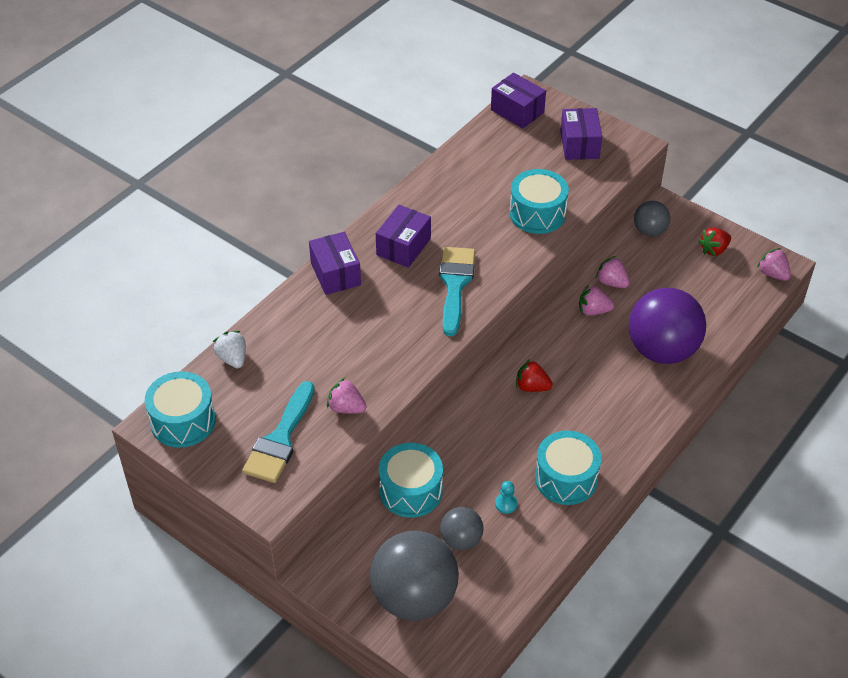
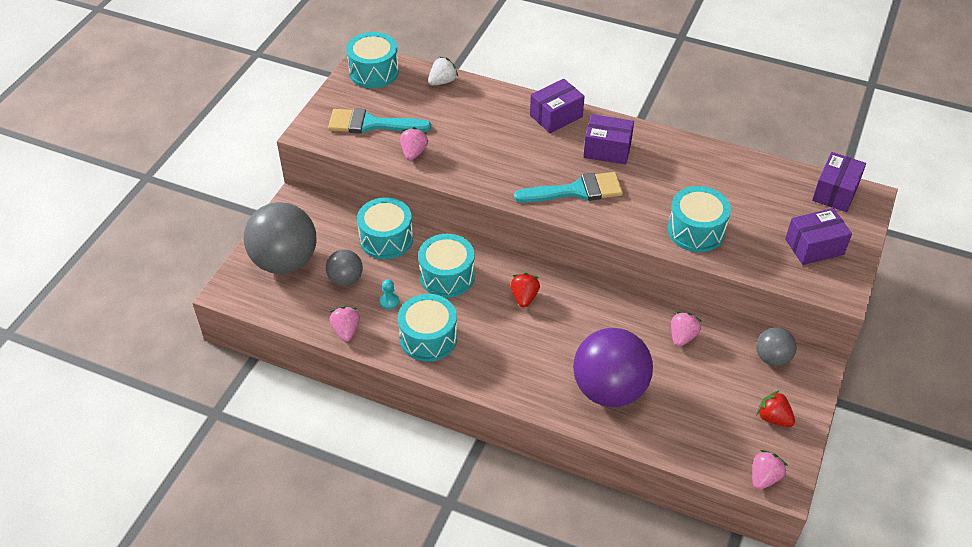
camera: 75 degrees right, 0 degrees up
pink strawberry [579,285,614,316] -> pink strawberry moved to [330,306,360,342]
none -> turquoise drum [418,234,475,298]

